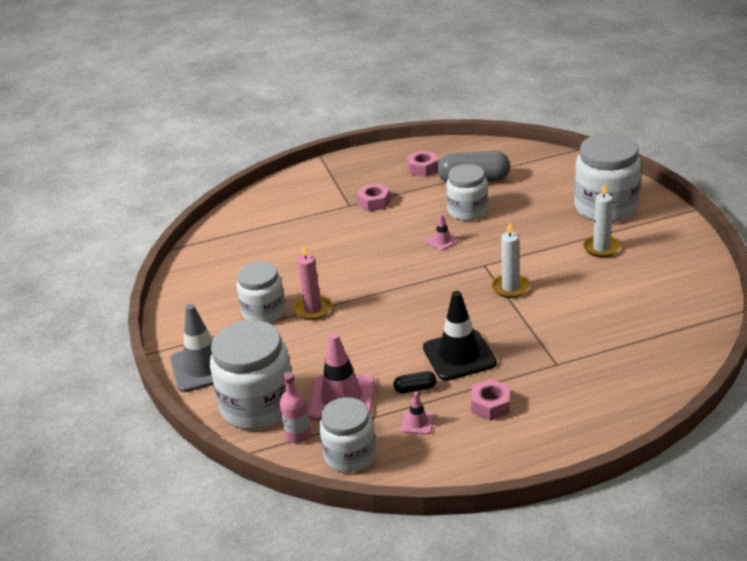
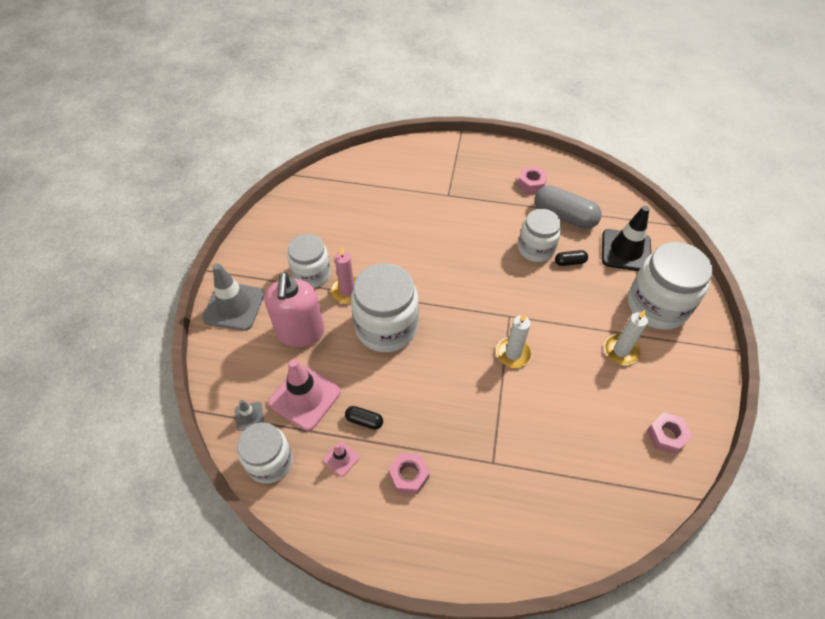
camera: 25 degrees right, 20 degrees up
white jar [210,320,292,430] -> white jar moved to [351,263,419,352]
pink bottle [280,372,311,443] -> grey traffic cone [235,400,264,431]
pink nut [357,183,391,212] -> pink nut moved to [647,412,692,454]
black traffic cone [423,291,497,381] -> black traffic cone moved to [602,206,651,271]
pink traffic cone [427,214,459,251] -> none
none -> pink soap dispenser [264,272,325,347]
none -> black capsule [555,250,588,266]

